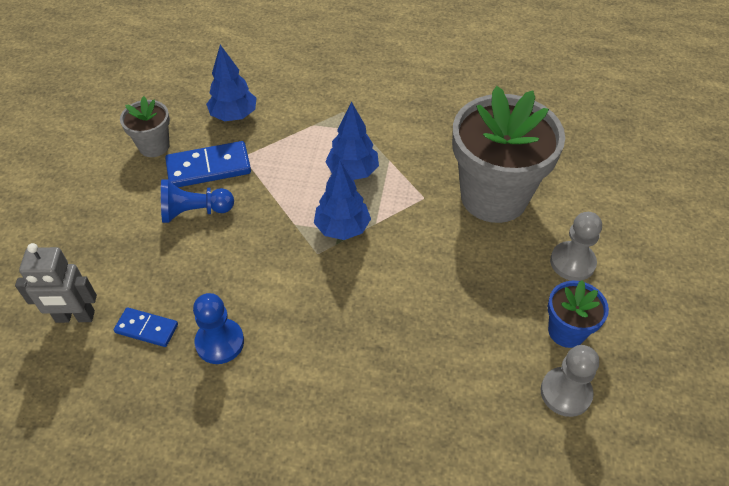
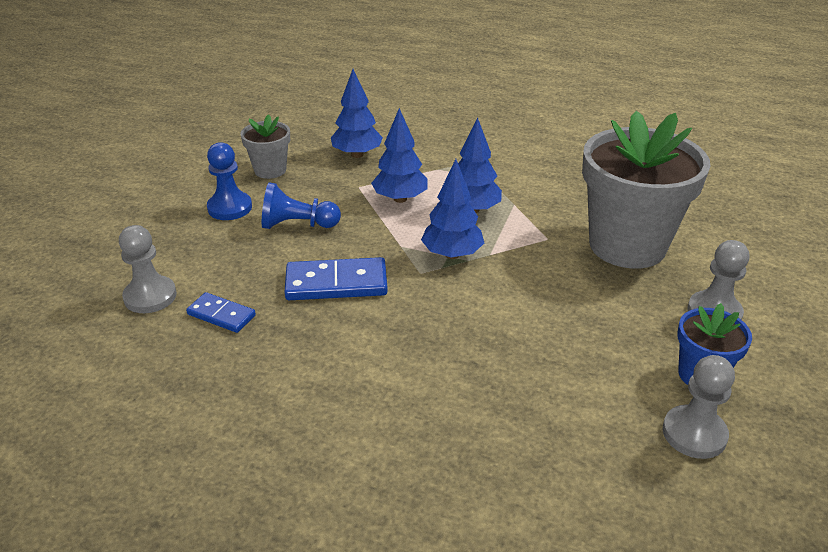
camera: 10 degrees right, 15 degrees down
grey robot [15,243,97,323] -> grey pawn [119,225,177,313]
blue domino [165,141,251,187] -> blue domino moved to [285,257,388,300]
blue pawn [193,293,244,364] -> blue pawn moved to [207,142,252,220]
none -> blue tree [371,108,428,203]

